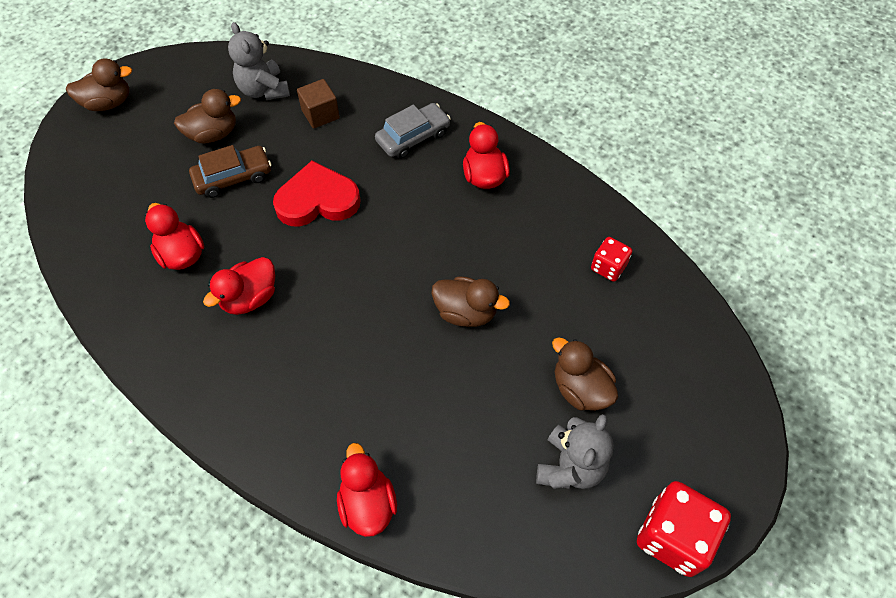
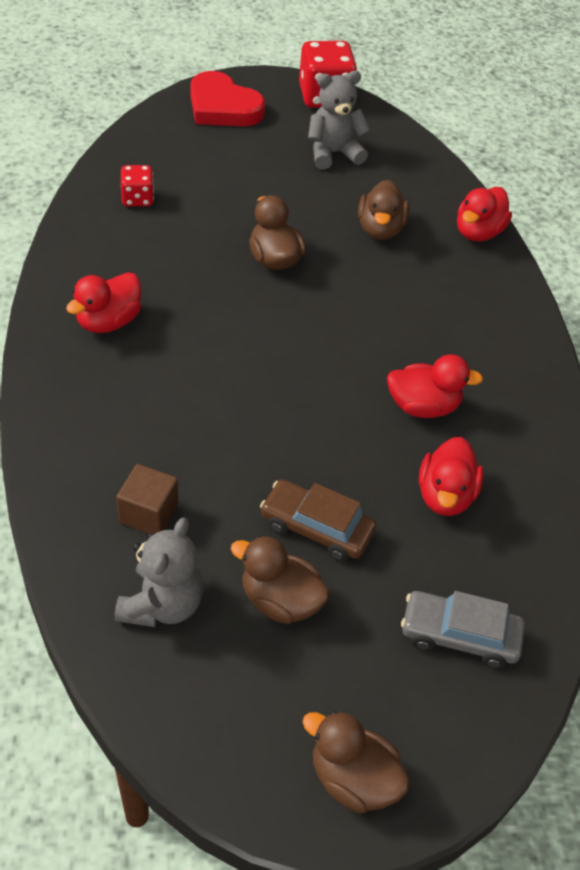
camera: 135 degrees left, 10 degrees down
red heart [273,160,361,227] -> red heart moved to [190,71,265,126]
grey car [375,103,451,159] -> grey car moved to [401,591,525,668]
brown duck [552,337,618,411] -> brown duck moved to [358,180,410,240]

